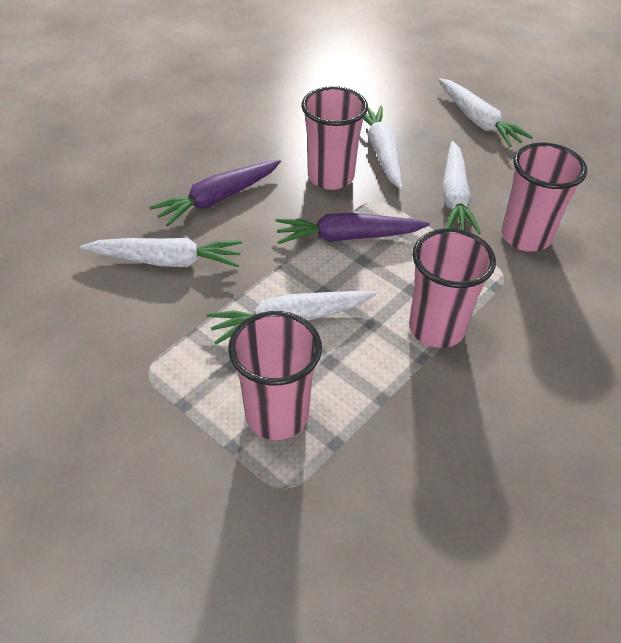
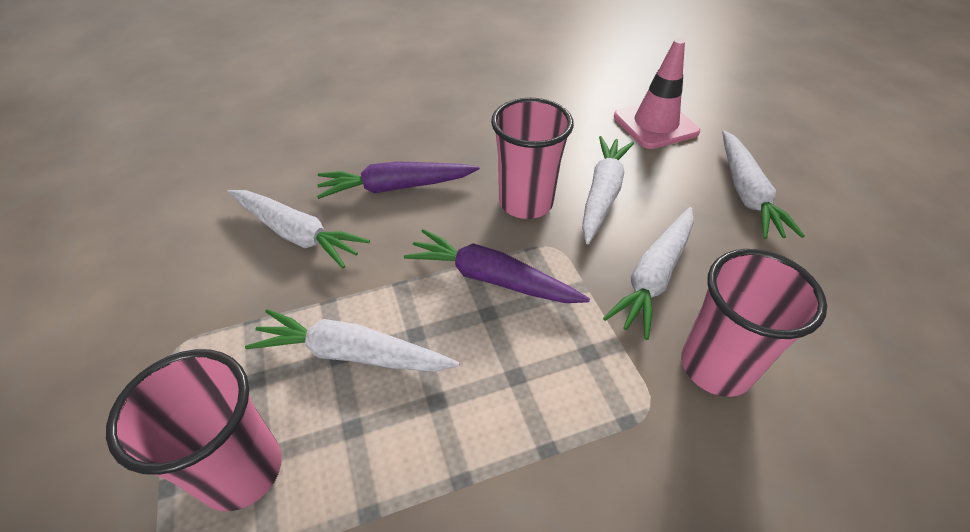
camera: 30 degrees right, 0 degrees up
pink cup [409,228,496,348] -> none
none -> pink traffic cone [614,39,700,149]

